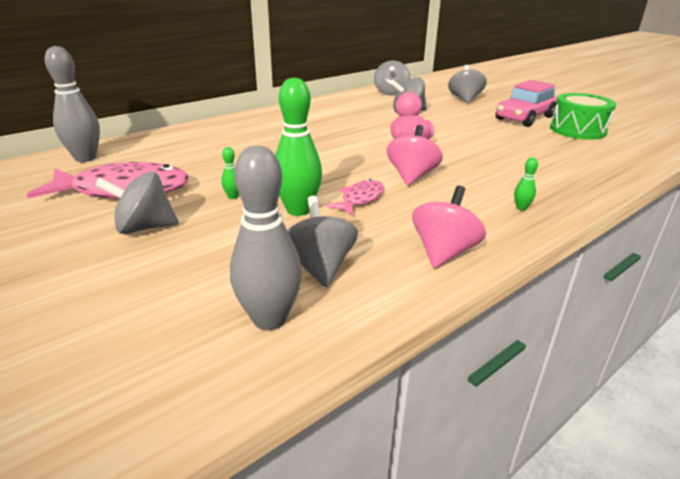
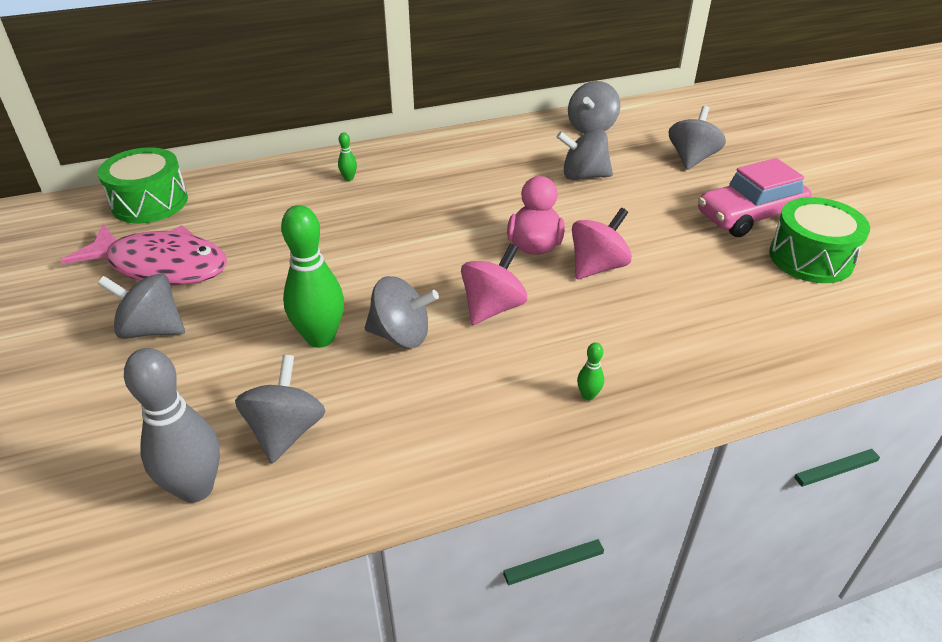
camera: 20 degrees right, 10 degrees up
grey bowling pin [44,46,100,162] -> green drum [98,147,188,223]
green bowling pin [221,147,239,199] -> green bowling pin moved to [338,132,357,181]
pink fish [327,179,384,215] -> grey spinning top [365,276,439,348]
pink spinning top [412,185,486,268] -> pink spinning top moved to [572,208,632,279]

